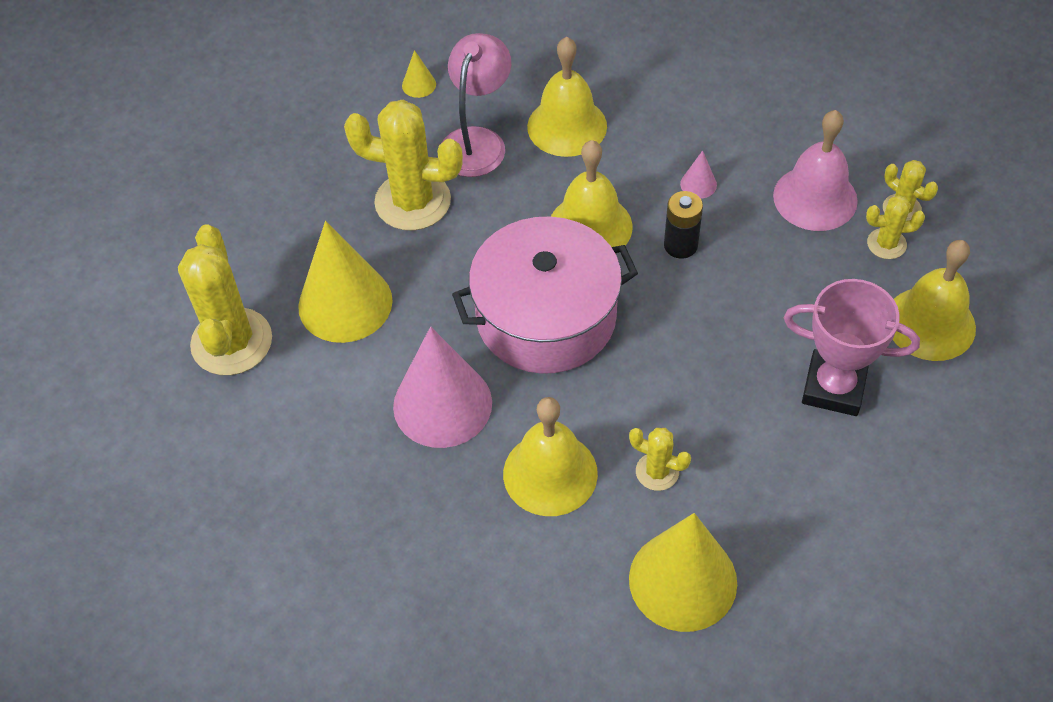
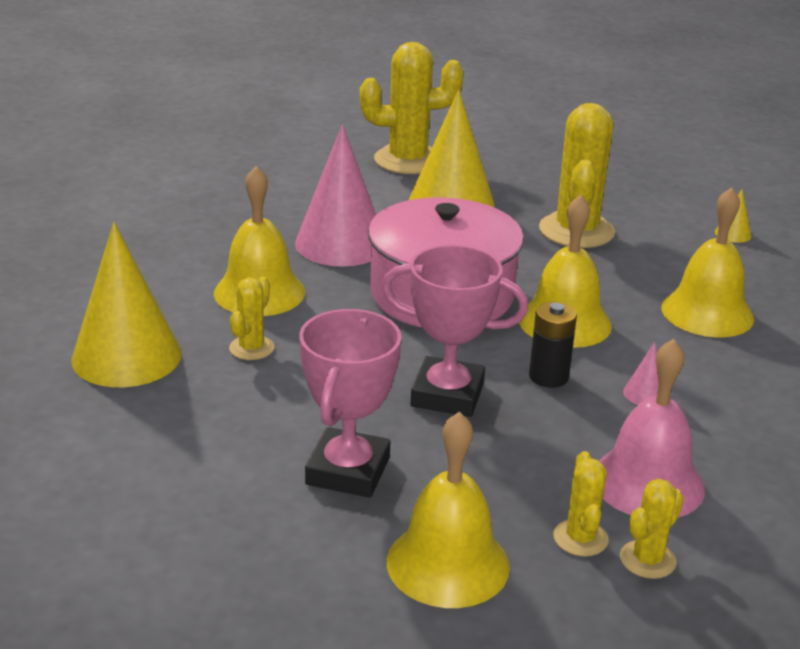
camera: 85 degrees right, 25 degrees down
pink lamp [442,33,511,177] -> none
none -> pink trophy [382,245,528,417]

